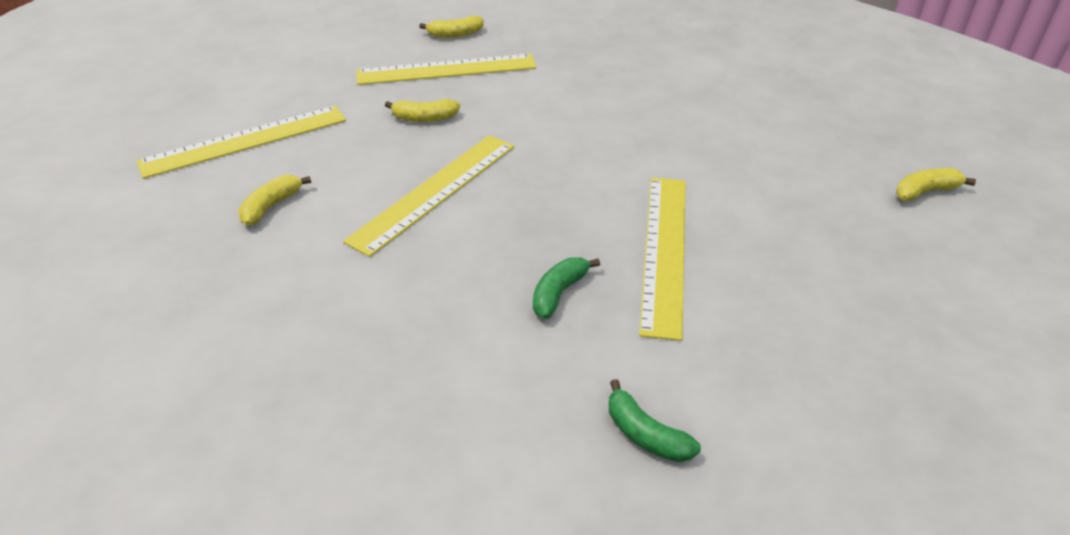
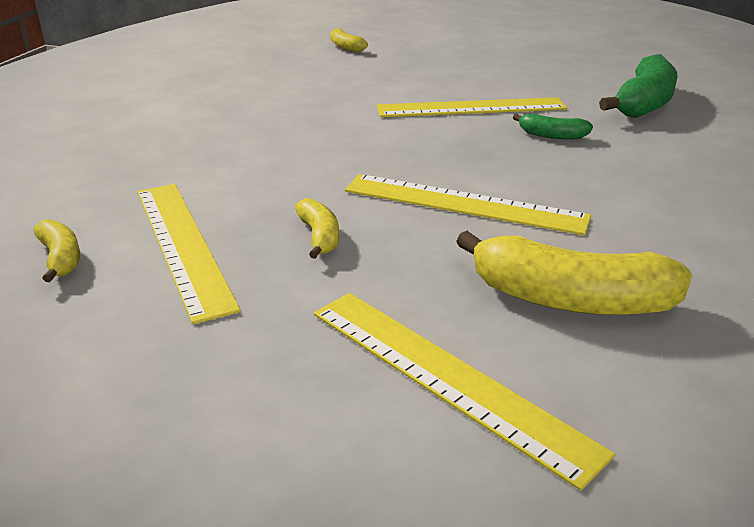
camera: 105 degrees left, 10 degrees down
yellow banana [238,175,311,226] -> yellow banana [456,231,692,315], size x1.98
green banana [609,379,701,462] -> green banana [599,54,678,118], size x1.98

